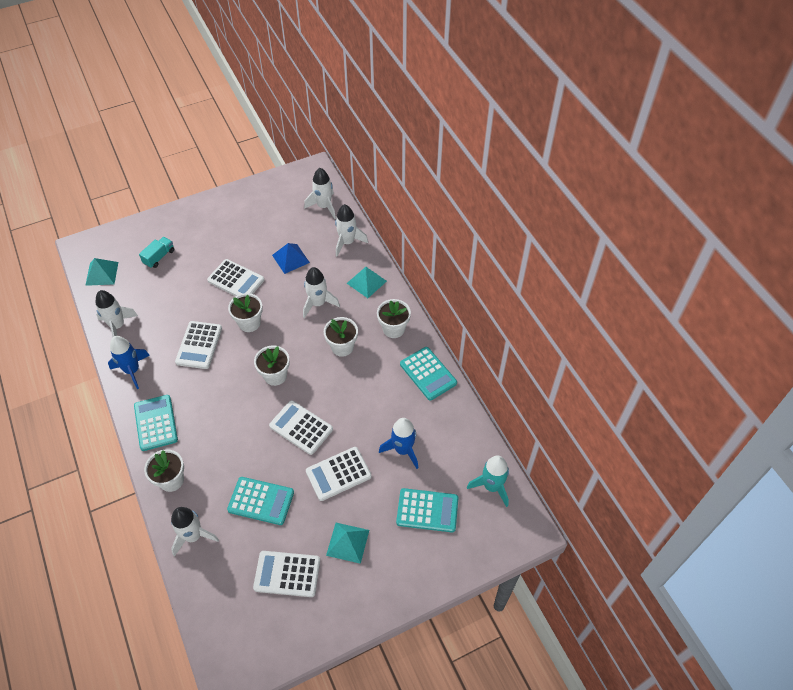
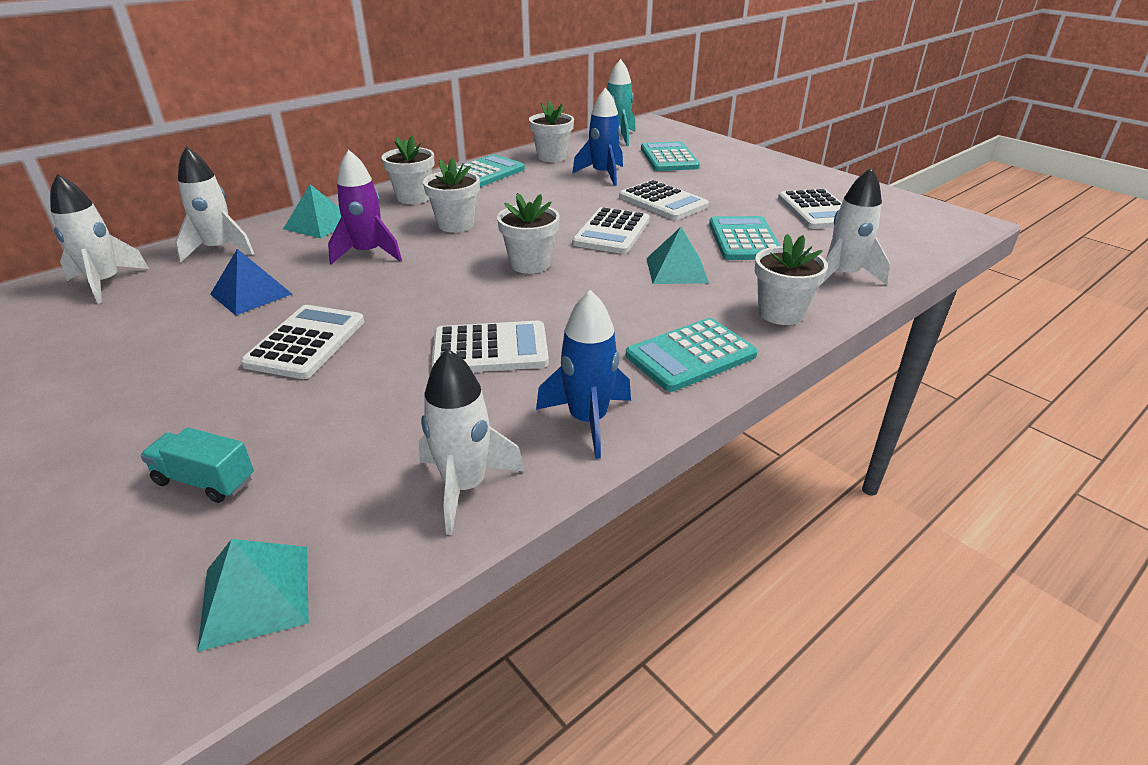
camera: 105 degrees left, 20 degrees down
white flower pot [228,293,263,332] -> white flower pot moved to [529,101,574,162]
white rocket [303,267,340,318] -> purple rocket [328,150,402,265]
turquoise pyramid [326,523,369,564] -> turquoise pyramid moved to [646,227,709,284]

